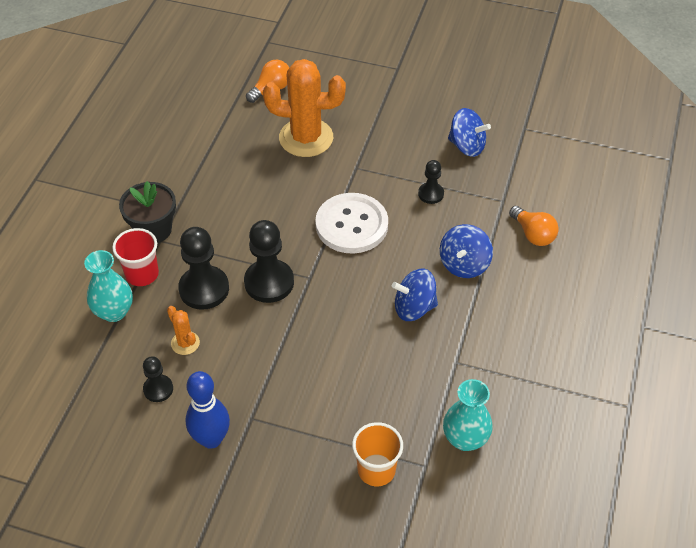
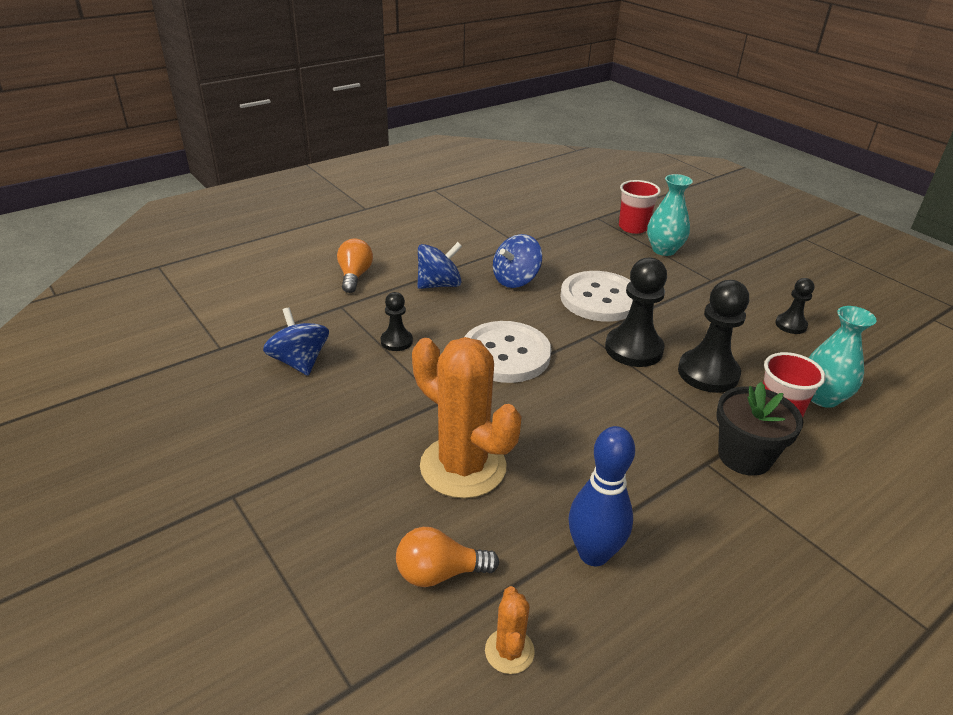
camera: 145 degrees left, 15 degrees down
orange cactus [167,306,200,355] -> orange cactus moved to [485,586,535,674]
blue bowling pin [185,371,230,449] -> blue bowling pin moved to [569,426,635,566]
orange cup [352,422,403,486] -> red cup [619,180,661,234]
blue spinning top [392,269,438,321] -> blue spinning top turned 105 degrees clockwise [493,234,542,288]
turquoise vase [443,379,493,451] -> turquoise vase moved to [647,174,693,256]
none -> white button [560,271,633,322]

